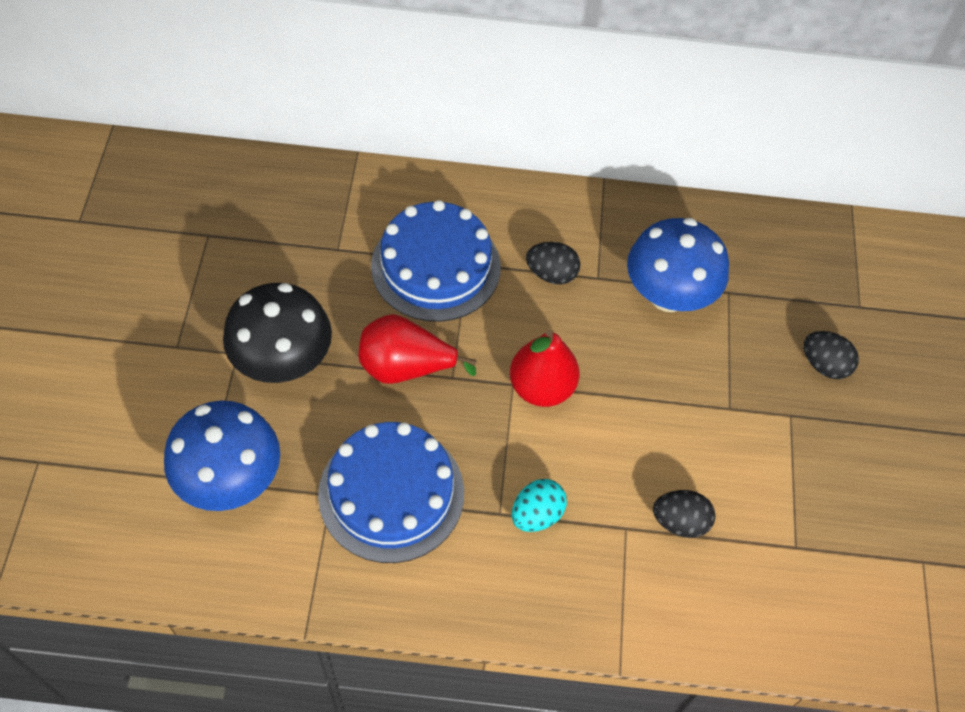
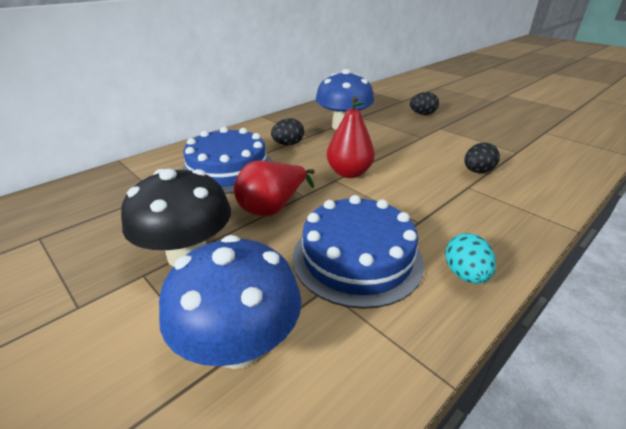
camera: 45 degrees left, 25 degrees down
turquoise egg [512,479,567,532] -> turquoise egg moved to [445,233,496,284]

